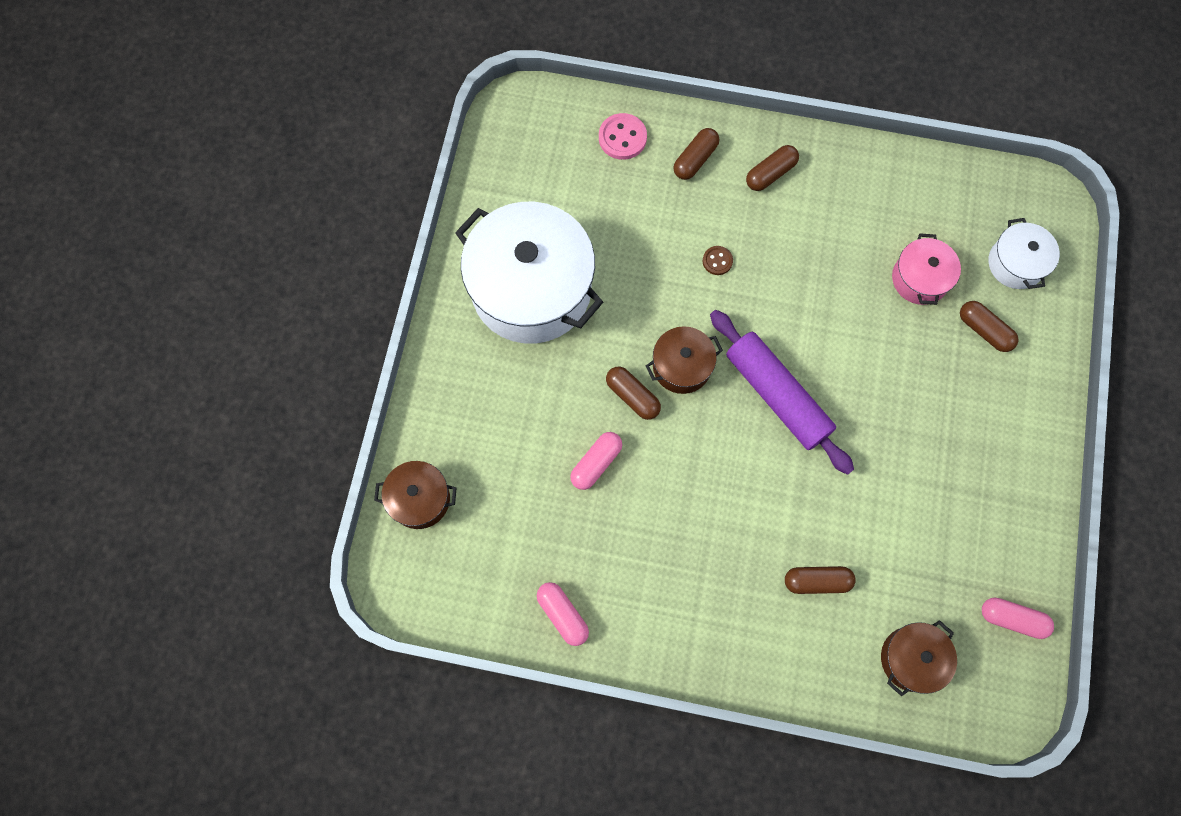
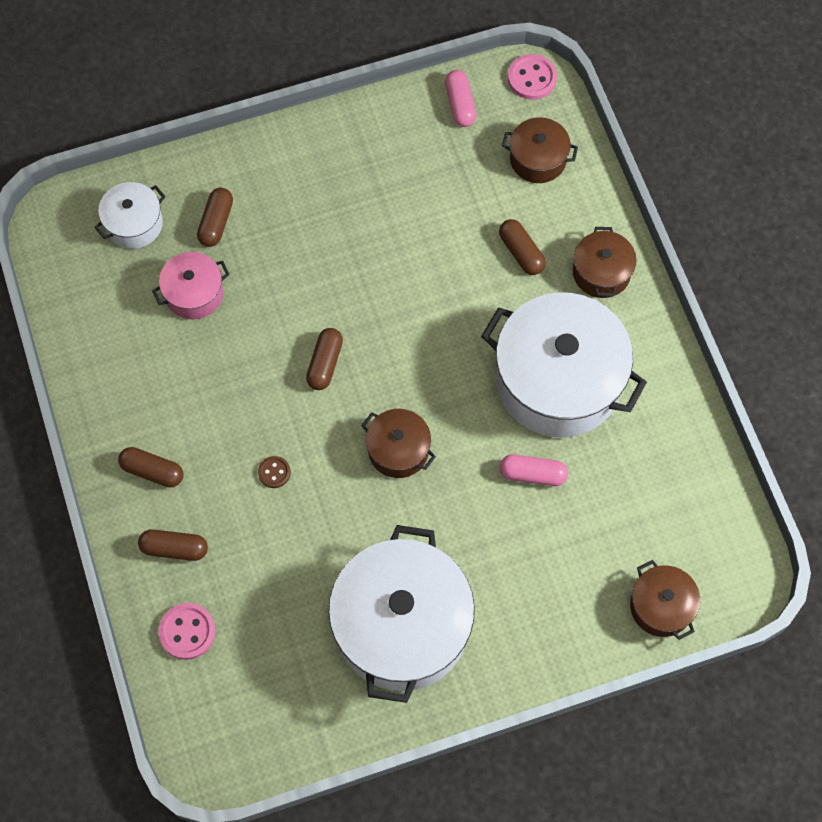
camera: 120 degrees left, 5 degrees down
pink capsule [537,582,589,646] -> none
brown capsule [606,367,661,420] -> brown capsule moved to [306,328,343,390]
purple rolling pin [710,310,854,475] -> none
none -> white pot [481,292,647,437]
none -> pink button [508,54,557,100]
none -> brown pot [573,227,637,298]

